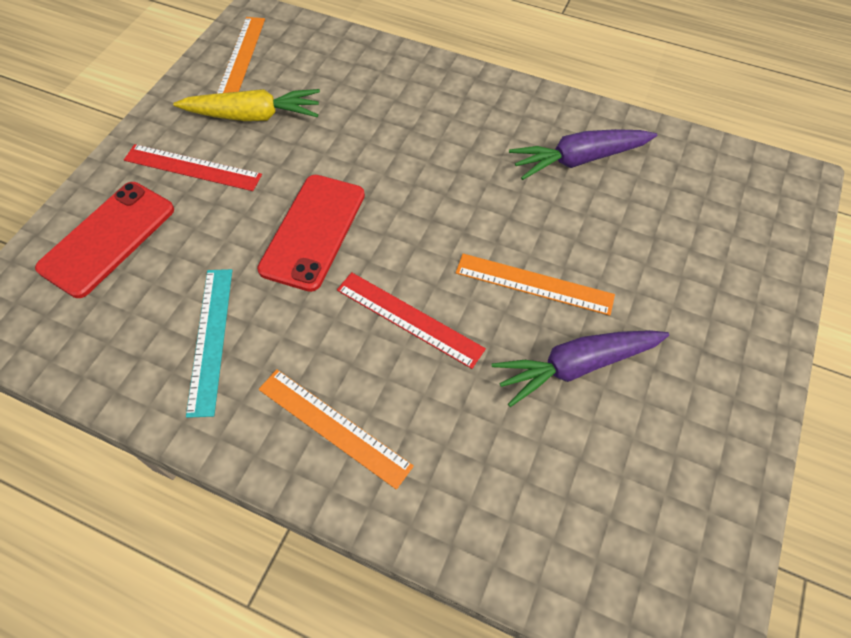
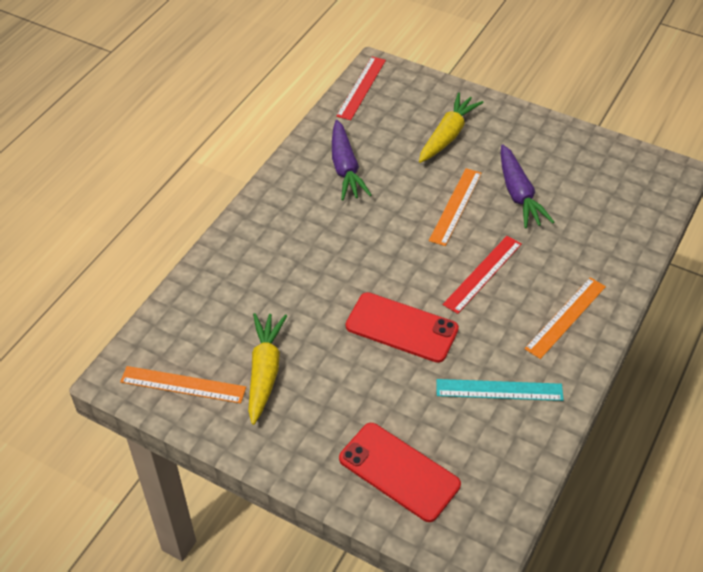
camera: 85 degrees left, 10 degrees down
red ruler [124,144,262,191] -> red ruler moved to [336,57,386,120]
none -> yellow carrot [419,93,483,163]

